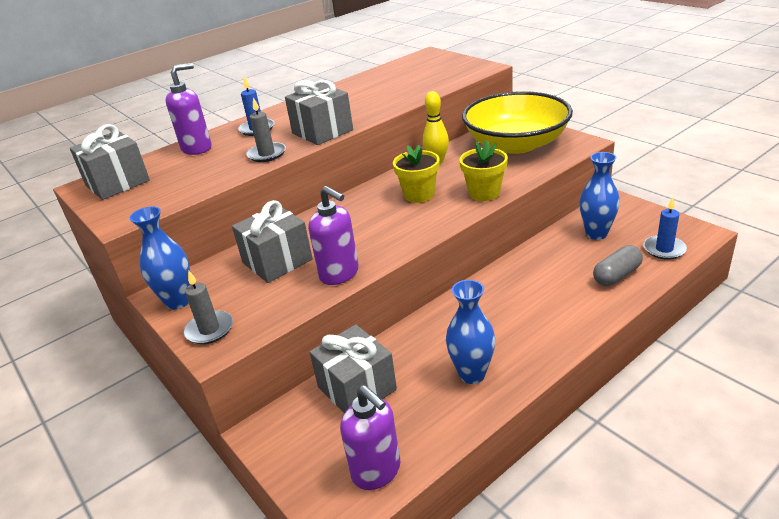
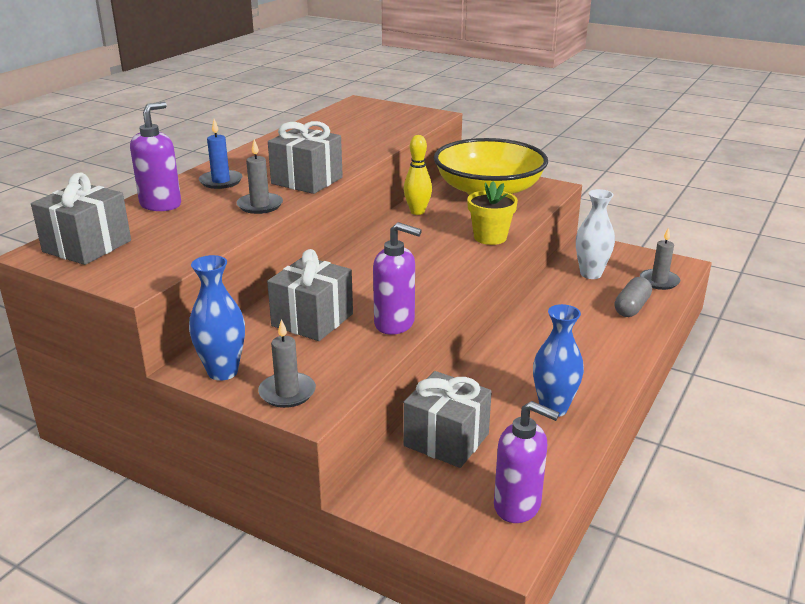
camera: 25 degrees left, 5 degrees down
yellow flower pot [393,145,440,203] -> none
blue vase [580,152,620,240] -> white vase [576,189,615,279]
blue candle [643,197,687,260] -> grey candle [640,227,680,290]

